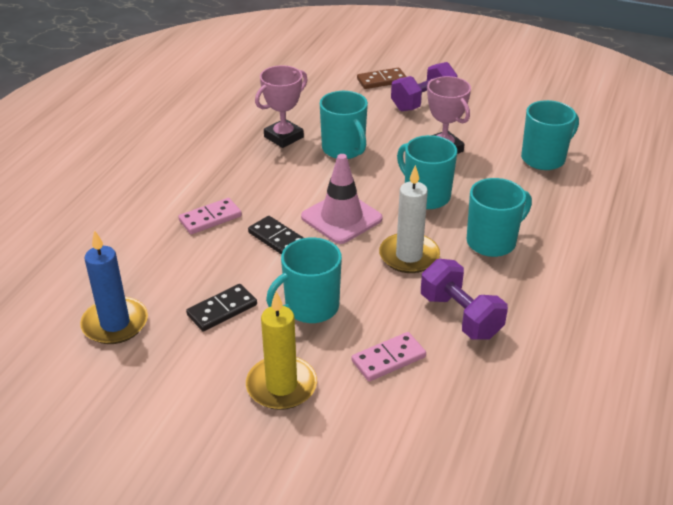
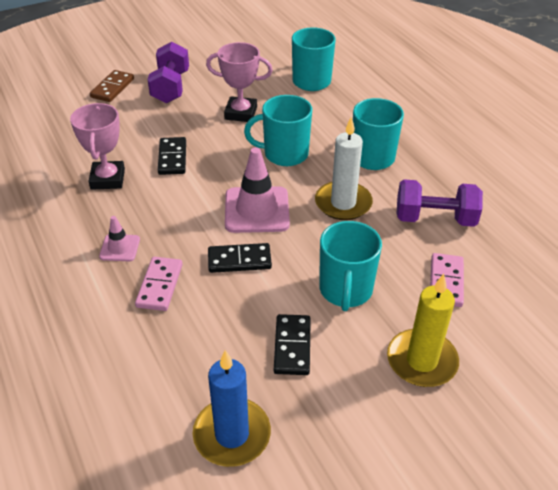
camera: 50 degrees left, 5 degrees up
turquoise mug [320,91,368,159] -> black domino [158,137,186,175]
none -> pink traffic cone [99,216,140,261]

